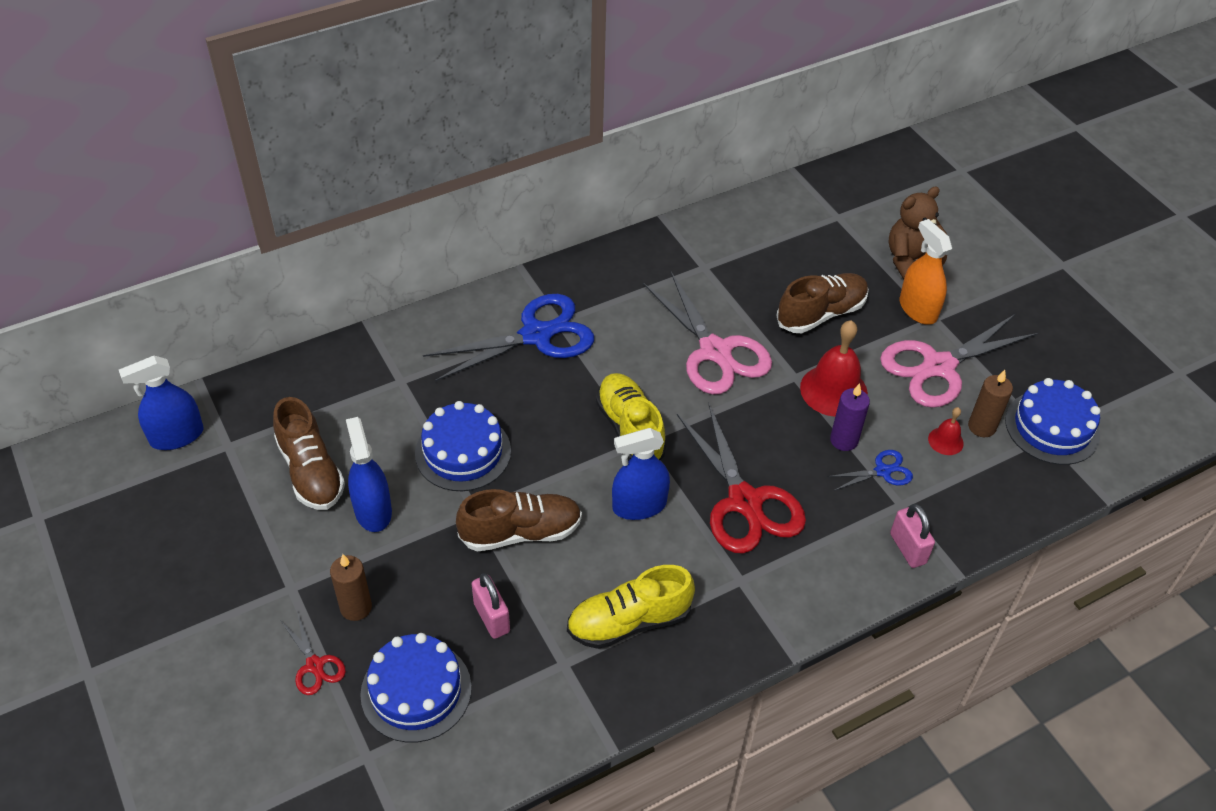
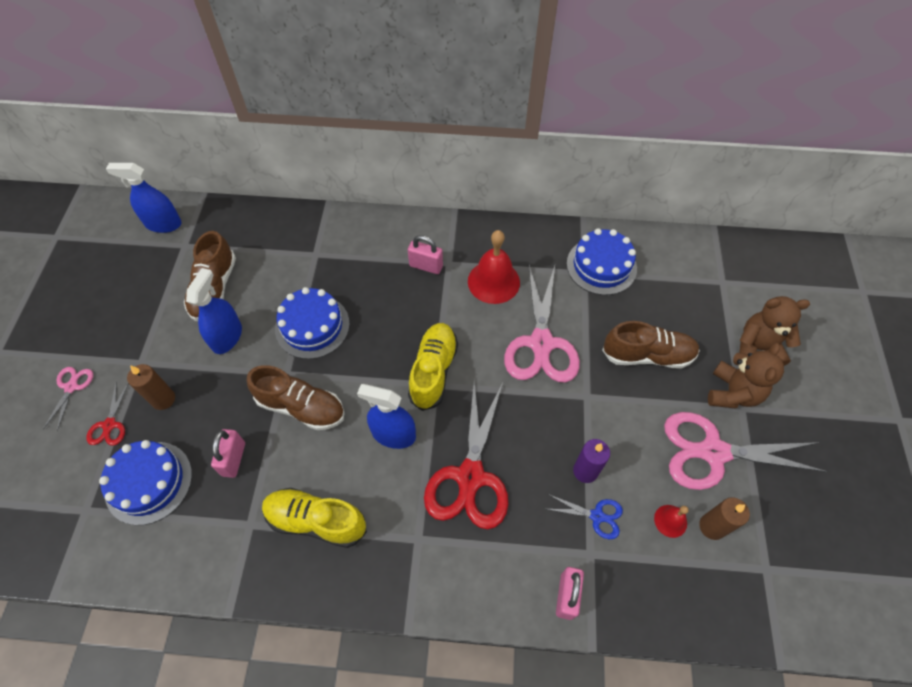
camera: 35 degrees right, 10 degrees up
blue scissors [423,294,594,382] -> pink padlock [408,235,443,274]
red bell [800,320,868,417] -> red bell moved to [468,230,520,304]
orange spray bottle [900,219,952,325] -> brown teddy bear [708,342,784,408]
blue cake [1005,378,1101,465] -> blue cake moved to [567,228,637,295]
none -> pink scissors [43,367,93,431]

